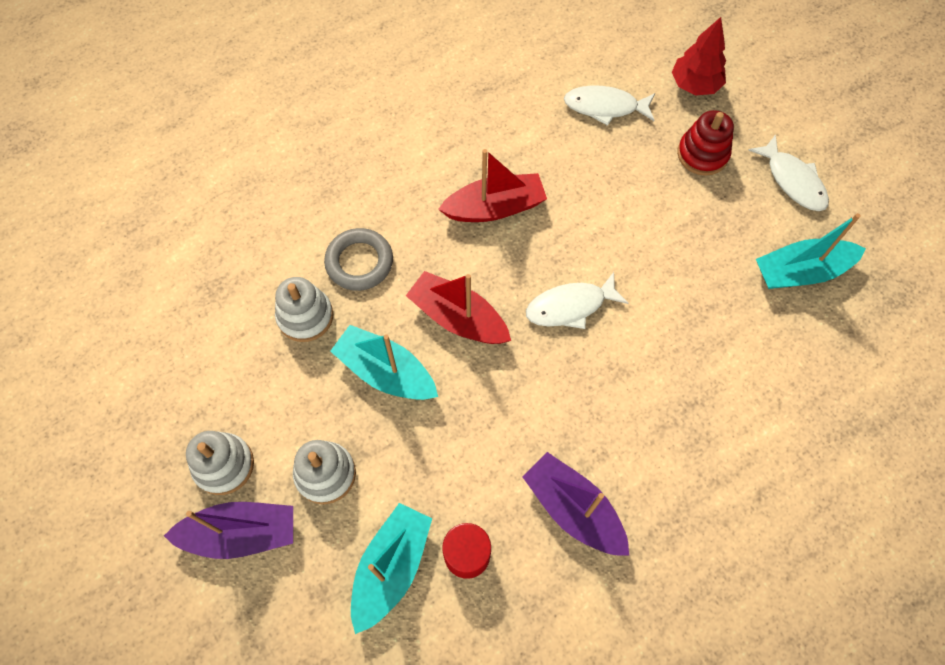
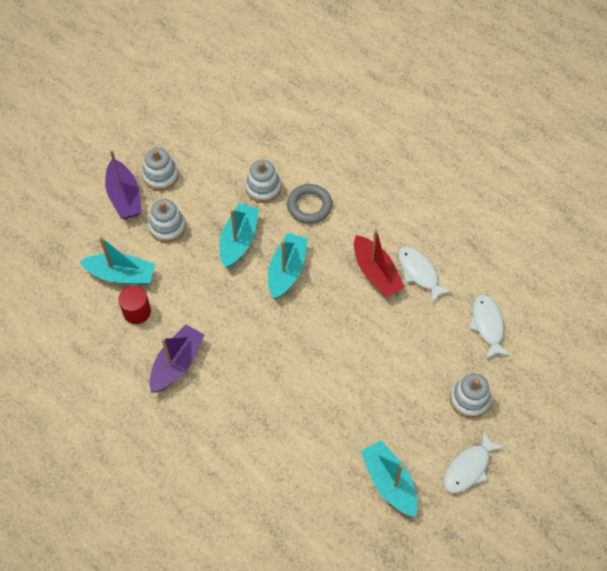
camera: 75 degrees right, 5 degrees down
red boat [406,271,511,344] -> turquoise boat [268,233,308,299]
white fish [526,272,628,329] -> white fish moved to [398,246,453,304]
red tree [672,17,726,96] -> none
red stacking toy [677,110,734,176] -> white stacking toy [450,373,491,418]

